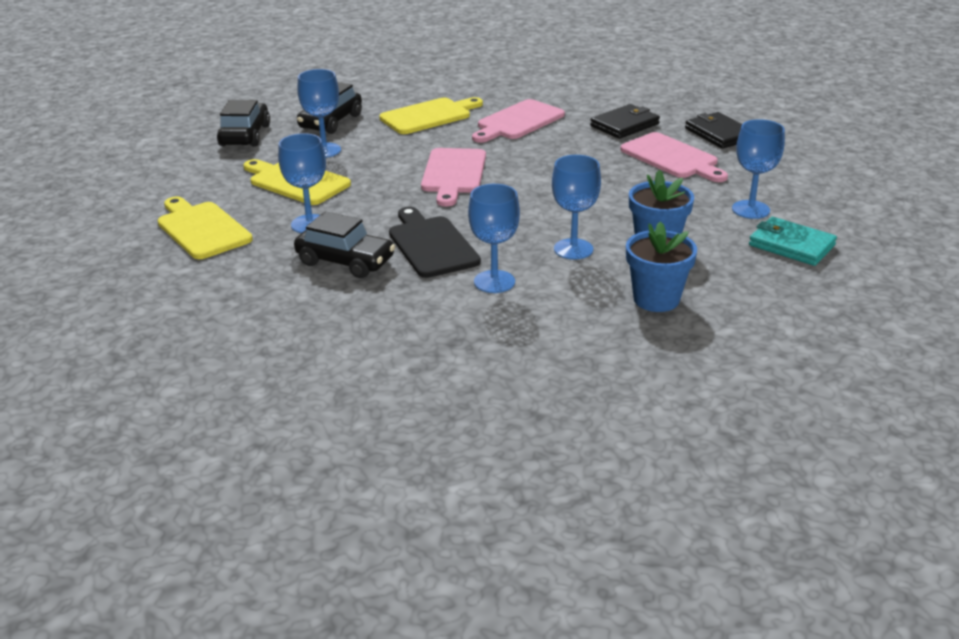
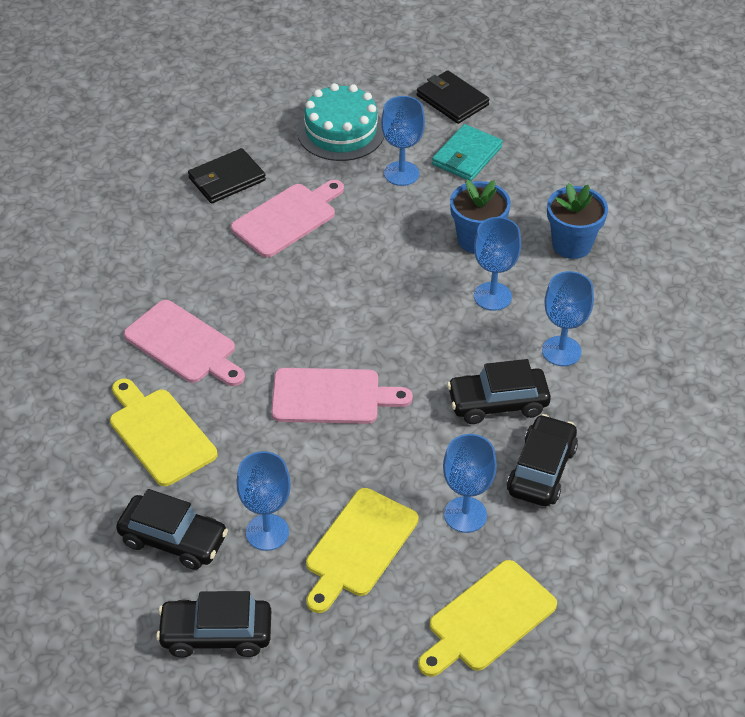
camera: 95 degrees left, 15 degrees up
black cutting board [389,207,481,278] -> black car [447,359,551,424]
black wallet [590,104,660,139] -> black wallet moved to [417,70,490,124]
none -> turquoise cake [297,83,384,161]

